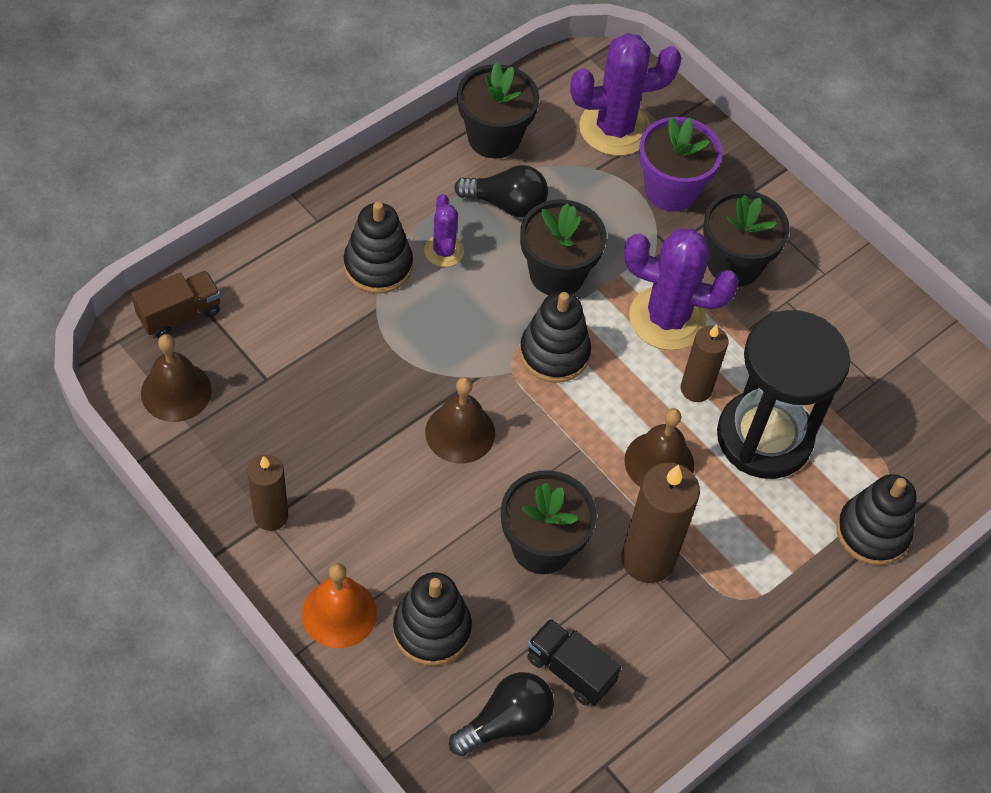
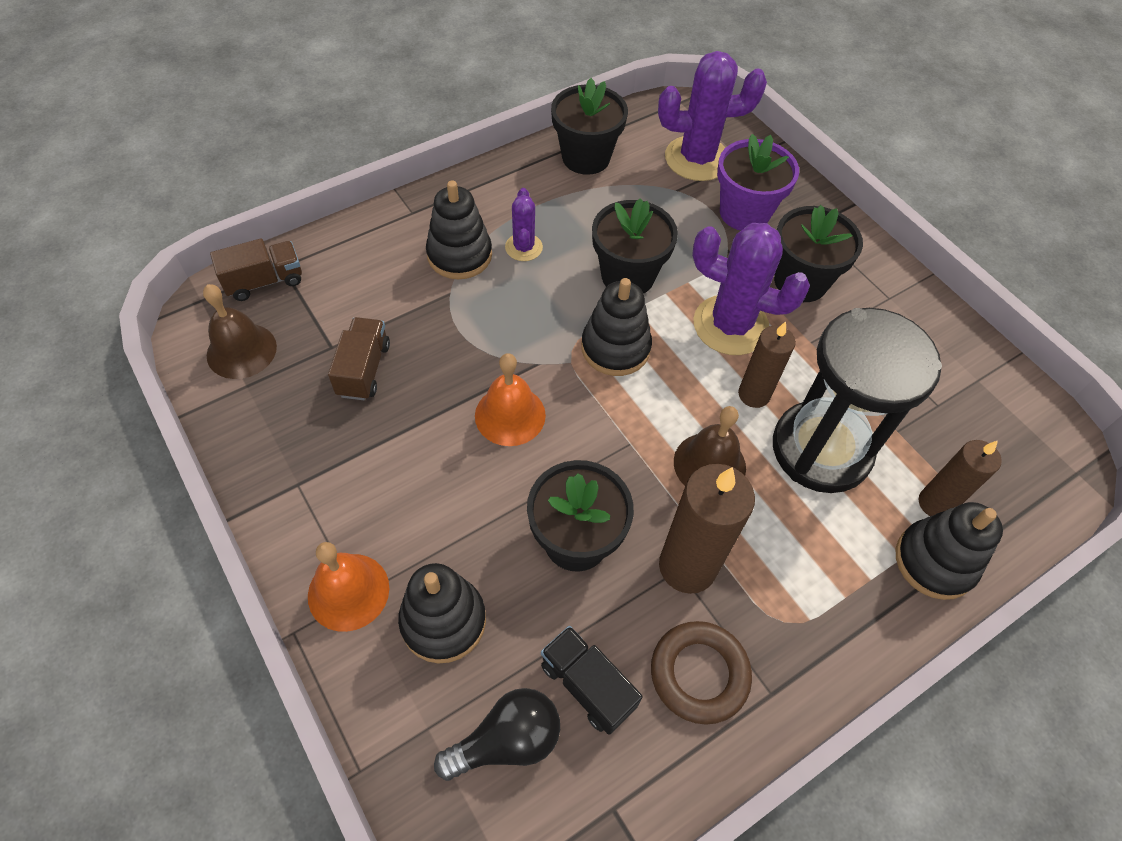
camera: 10 degrees right, 0 degrees up
brown candle [247,455,288,531] -> brown candle moved to [919,440,1002,516]
brown bell [425,377,495,463] -> orange bell [475,353,546,446]
black light bulb [454,165,548,218] -> none
none -> brown truck [328,317,390,400]
none -> brown ring [651,621,752,725]

